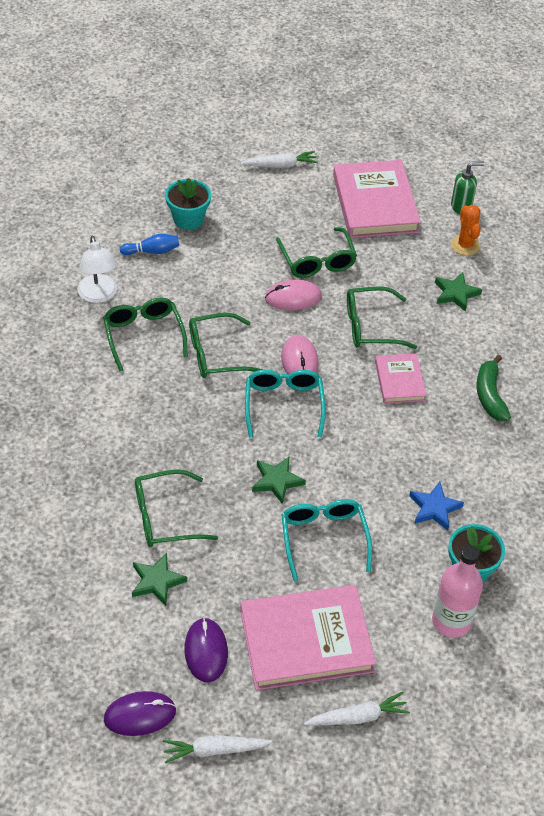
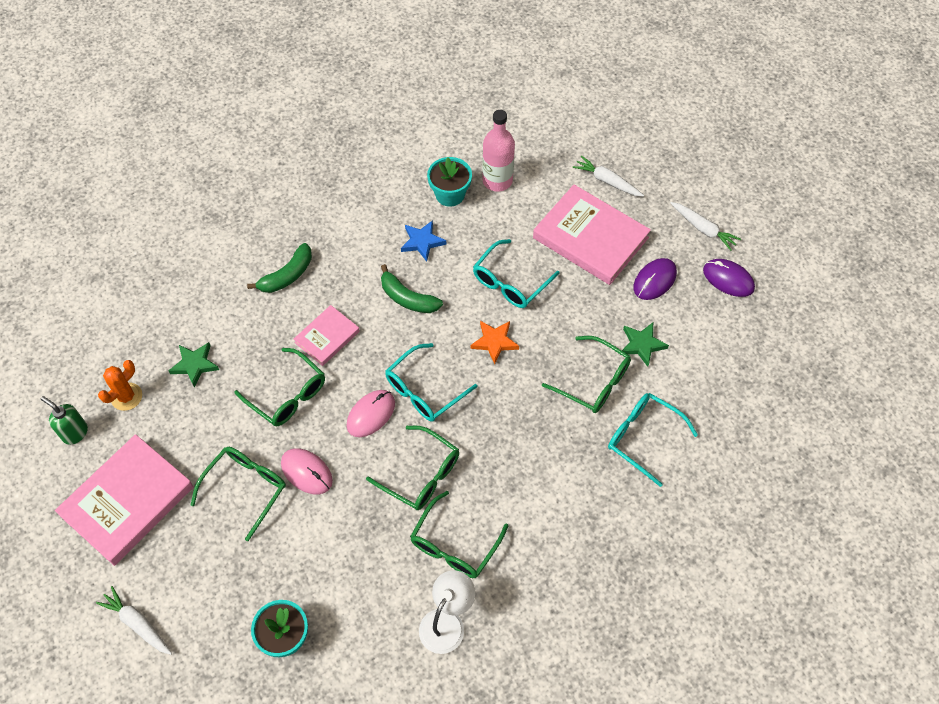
camera: 130 degrees left, 10 degrees up
blue bowling pin [119,234,179,255] -> none
green star [252,456,306,504] -> orange star [471,321,519,364]
none -> green banana [381,264,443,313]
none -> turquoise glasses [608,393,698,487]

